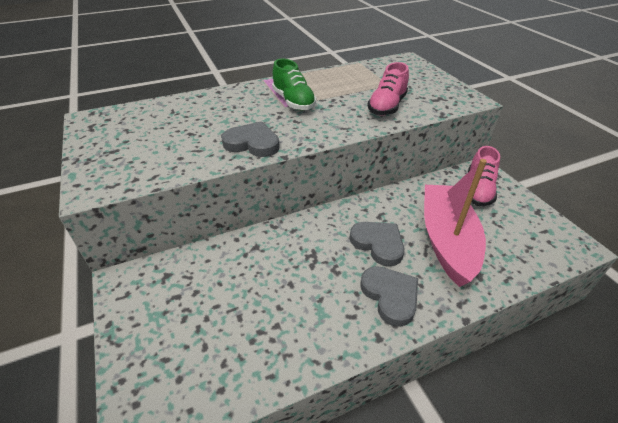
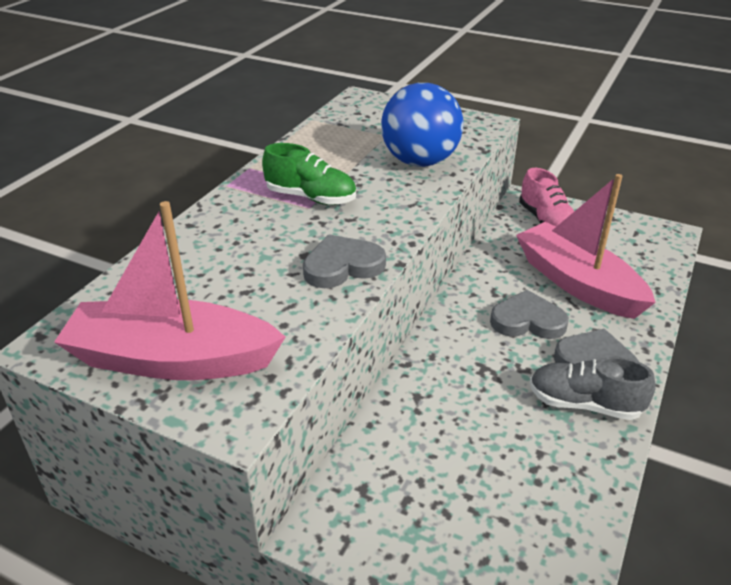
camera: 40 degrees left, 5 degrees down
pink shoe [367,62,409,116] -> blue ball [381,83,463,167]
none -> pink boat [54,201,285,380]
none -> grey shoe [530,356,656,420]

